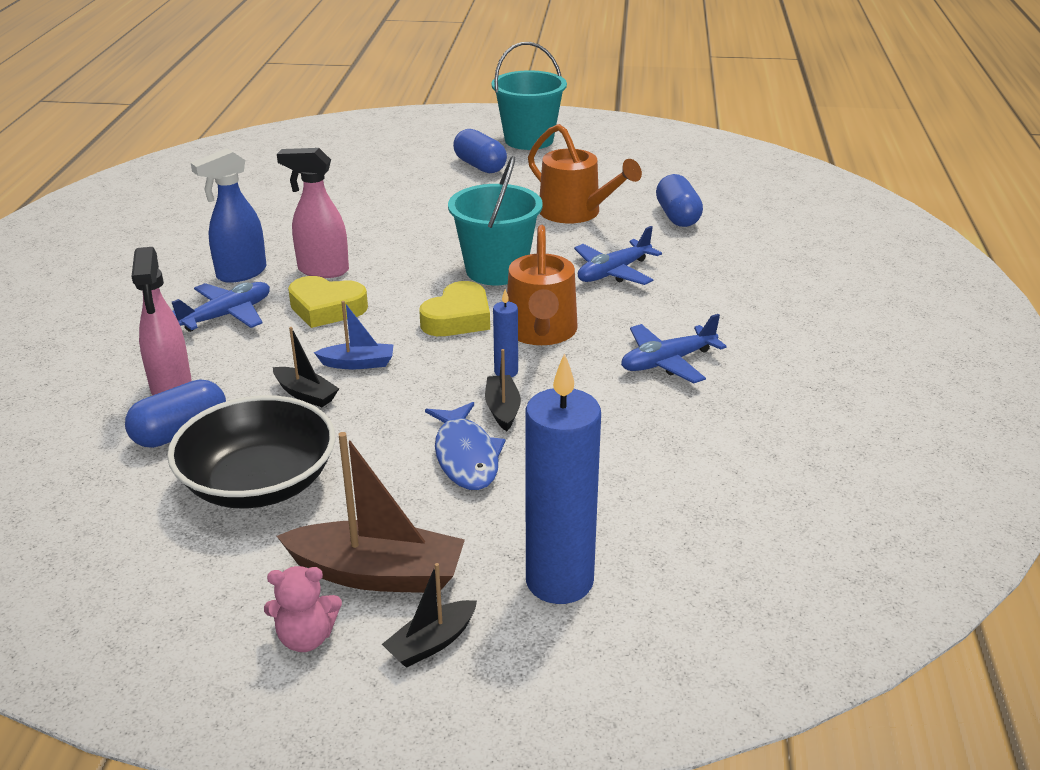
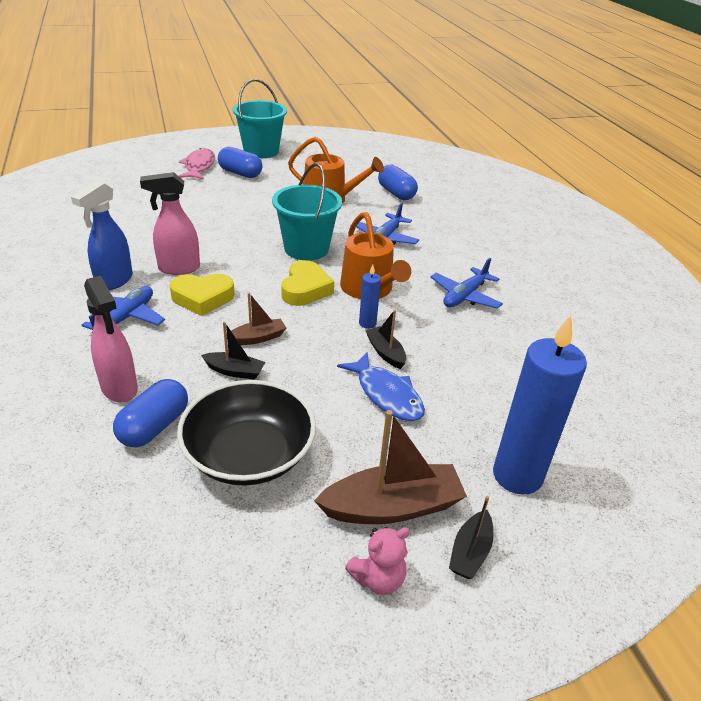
camera: 25 degrees left, 5 degrees up
blue boat [314,301,393,369] -> brown boat [231,293,286,345]
none -> pink fish [179,148,215,180]

